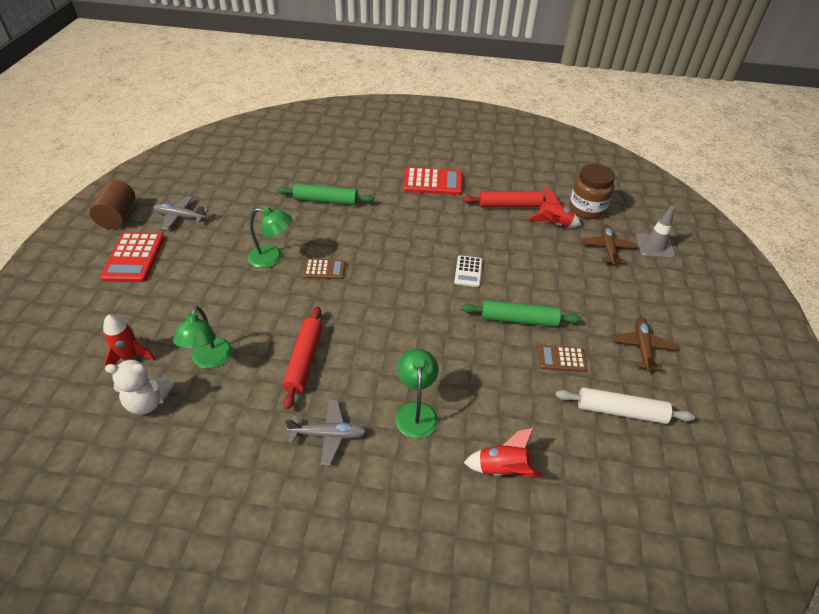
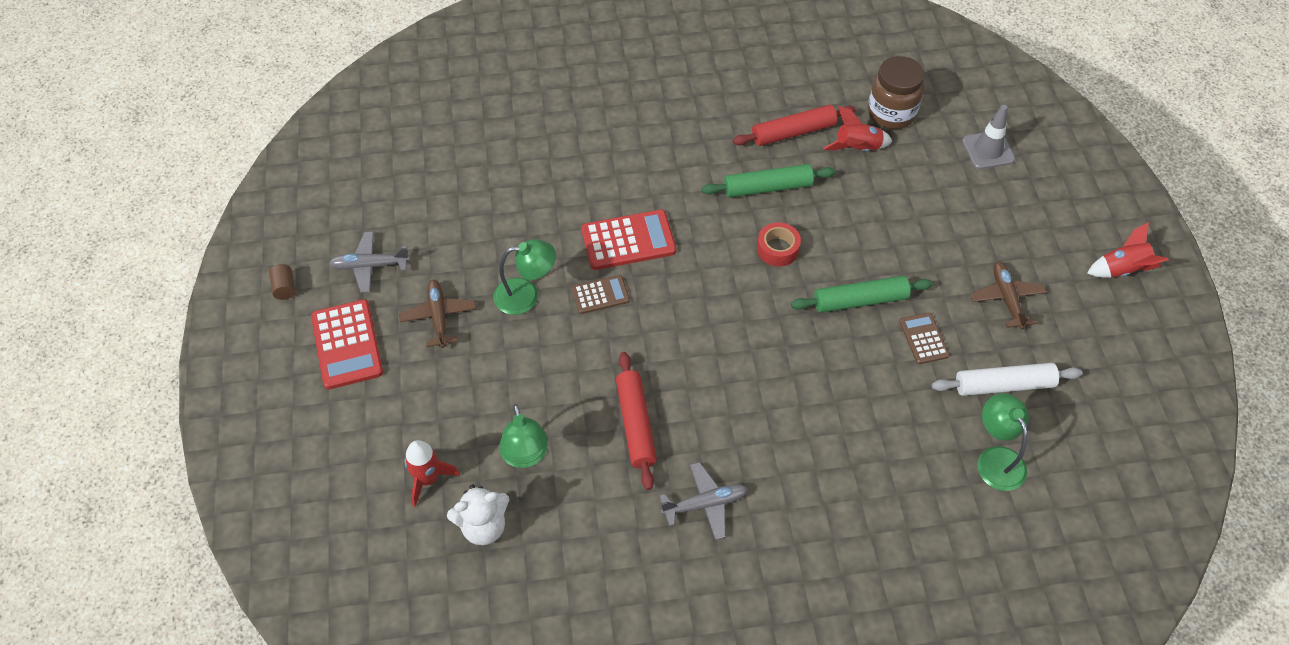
camera: 15 degrees left, 10 degrees up
brown cylinder [89,180,136,229] -> brown cylinder [269,264,295,300], size x0.51
green rolling pin [277,184,374,205] -> green rolling pin moved to [702,164,836,198]
green lamp [395,349,439,439] -> green lamp moved to [977,393,1029,491]
red calculator [403,167,462,195] -> red calculator moved to [581,209,676,270]
white calculator [454,255,482,287] -> red tape [757,222,801,266]
red rocket [464,428,542,477] -> red rocket moved to [1087,222,1169,278]
brown calculator [538,345,587,372] -> brown calculator turned 90 degrees clockwise [899,312,950,364]
brown plane [581,224,637,265] -> brown plane moved to [399,279,476,348]

